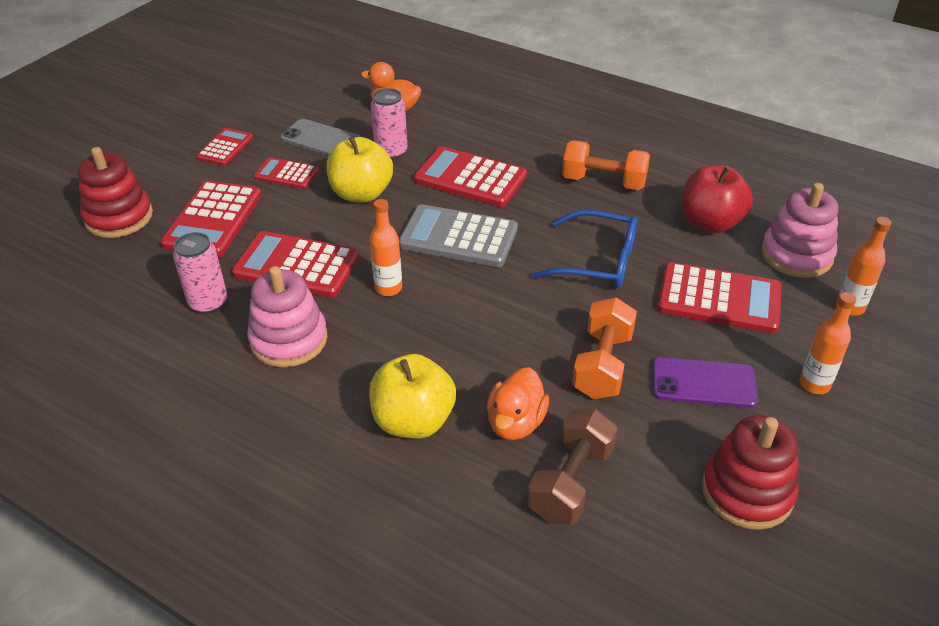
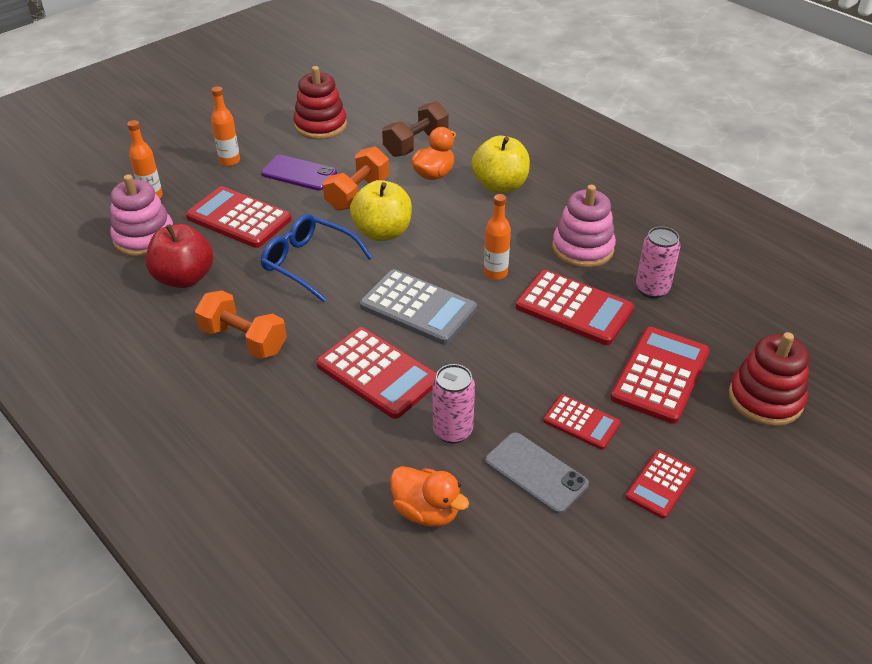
camera: 165 degrees left, 0 degrees up
yellow apple [326,136,393,203] -> yellow apple moved to [350,180,412,241]

